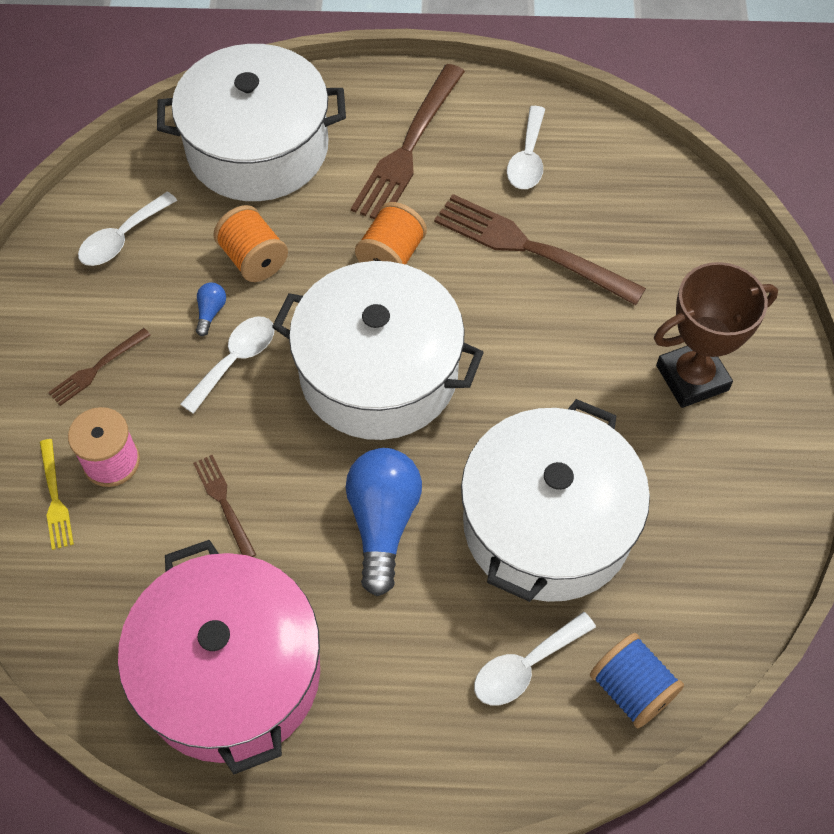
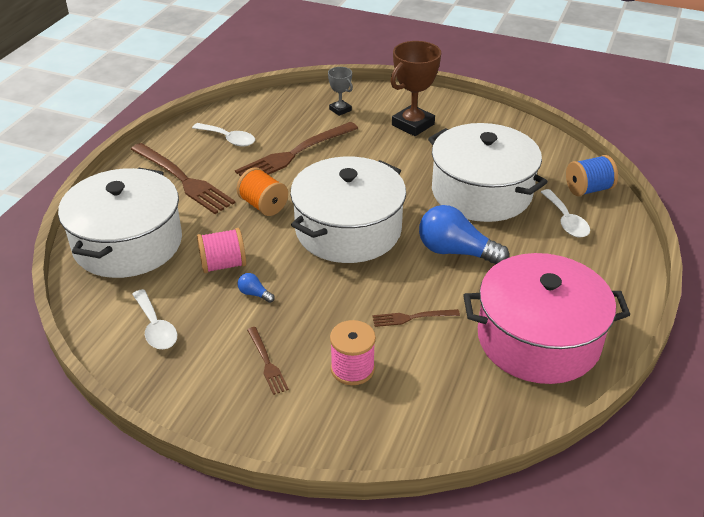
camera: 70 degrees left, 20 degrees down
yellow fork [40,439,74,550] -> none
white spoon [180,317,274,414] -> none
orange spool [213,205,288,282] -> pink spool [197,228,246,273]
brown trophy [654,262,778,408] -> brown trophy turned 45 degrees clockwise [390,41,441,136]
none -> grey trophy [328,67,353,116]

